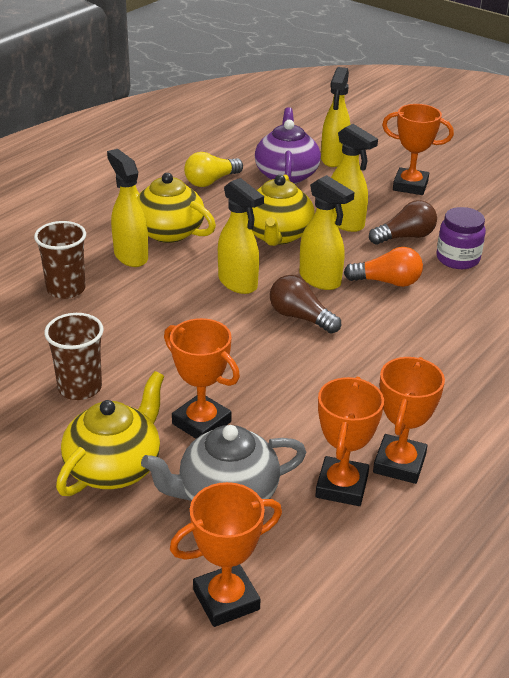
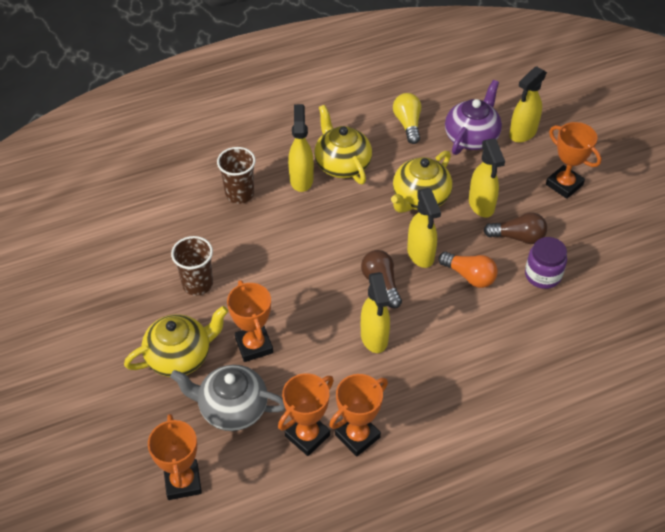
camera: 30 degrees right, 15 degrees up
orange trophy [170,482,282,627] -> orange trophy turned 75 degrees clockwise [148,414,202,500]
yellow light bulb [184,152,243,187] -> yellow light bulb turned 90 degrees clockwise [393,93,421,144]
yellow spray bottle [218,178,264,294] -> yellow spray bottle moved to [361,272,390,353]

